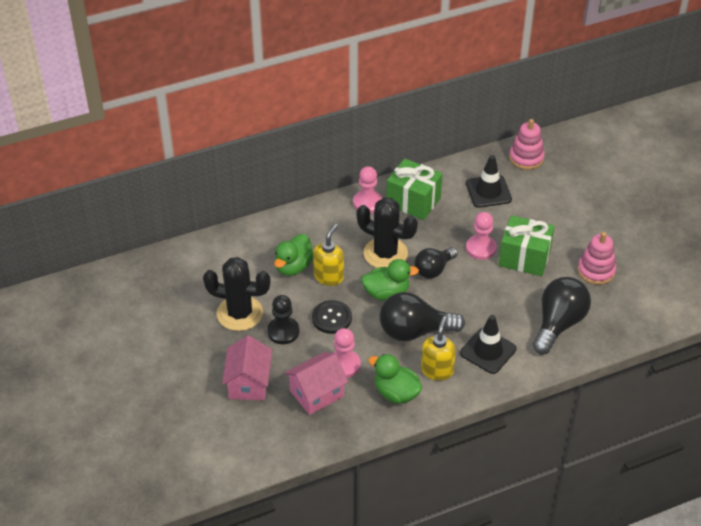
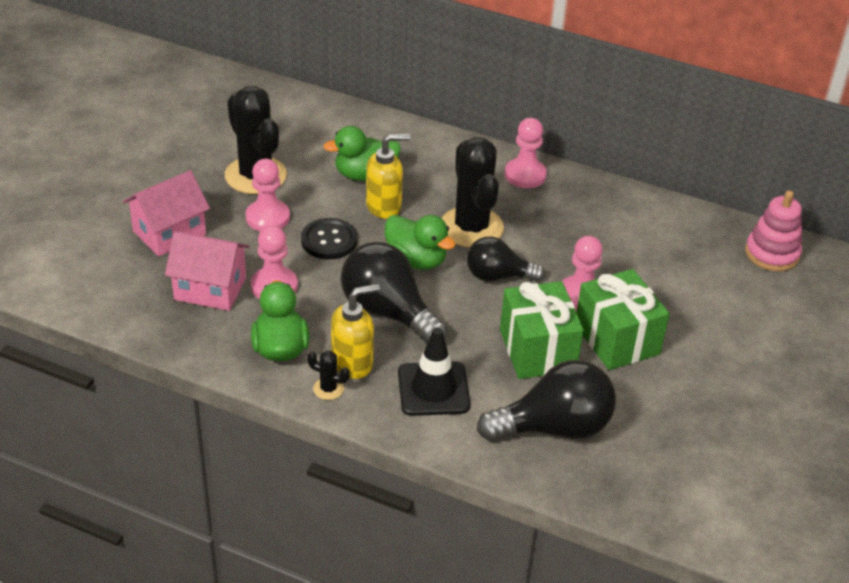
camera: 45 degrees right, 5 degrees down
black pawn [267,295,300,344] -> pink pawn [246,159,290,231]
green gift [386,158,442,220] -> green gift moved to [500,281,584,379]
black traffic cone [466,155,512,208] -> none
pink stacking toy [577,232,616,285] -> none
none -> black cactus [307,350,350,400]

